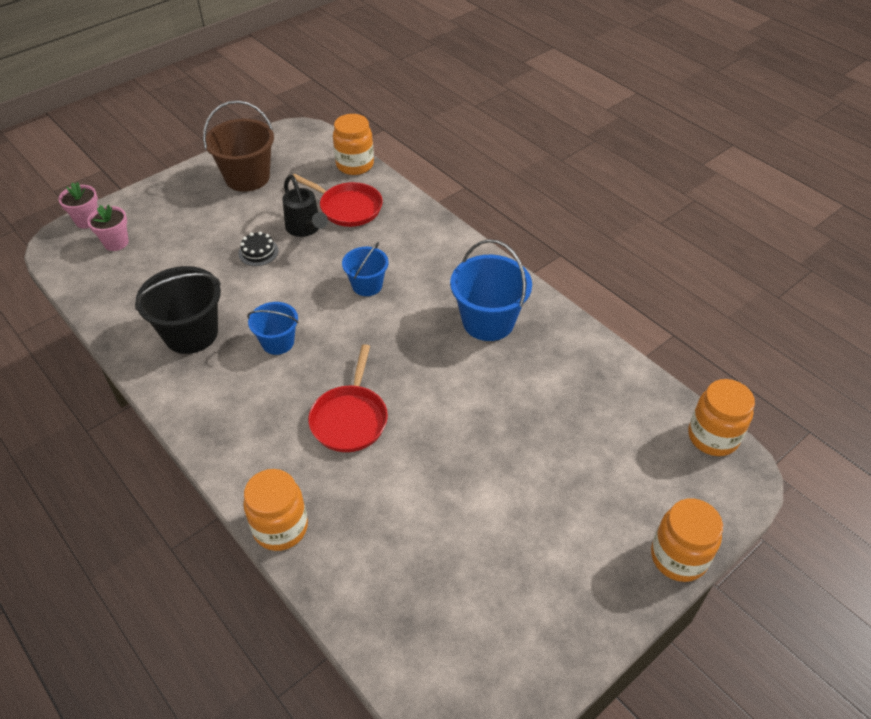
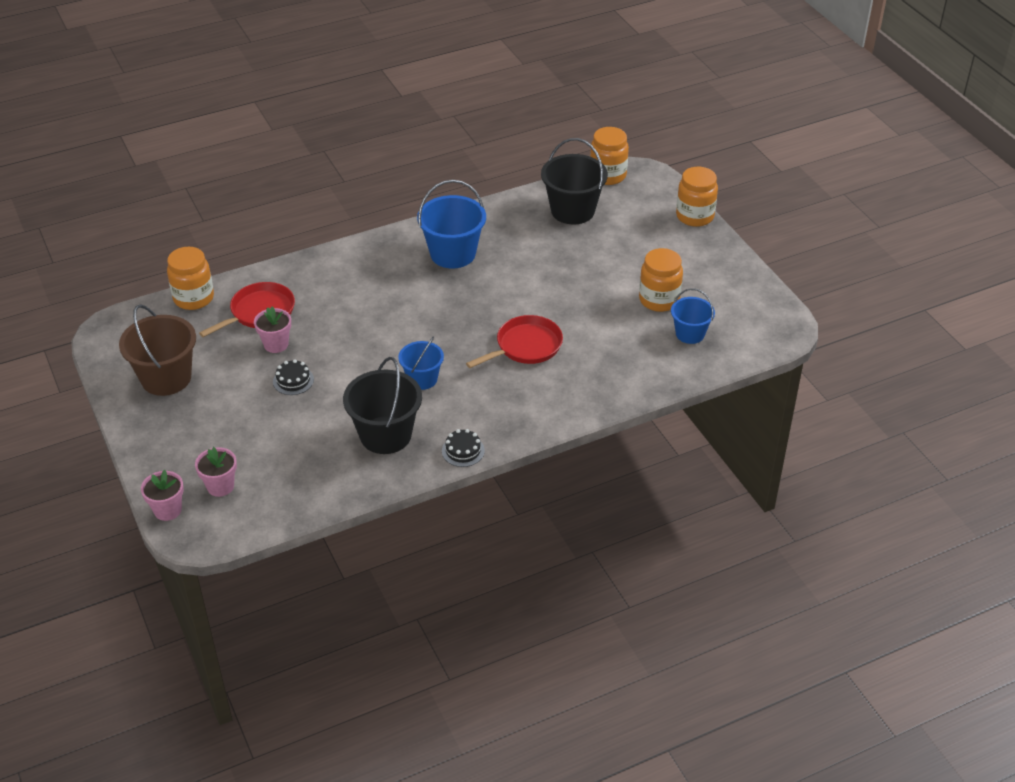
camera: 75 degrees left, 5 degrees down
orange jar [243,469,308,551] -> orange jar moved to [639,248,683,312]
black watering can [282,175,328,237] -> pink flower pot [254,306,291,353]
red pan [308,344,388,452] -> red pan turned 60 degrees counterclockwise [466,315,563,368]
blue bucket [342,242,389,296] -> blue bucket moved to [671,288,715,344]
none -> black cake [442,429,485,467]
none -> black bucket [541,138,608,225]

